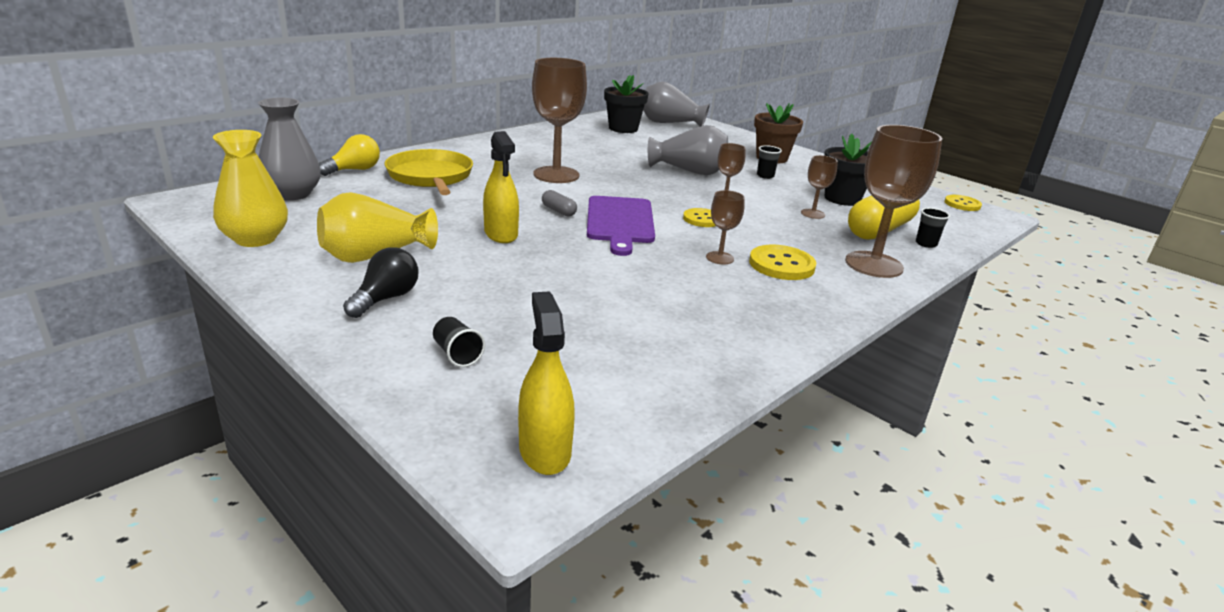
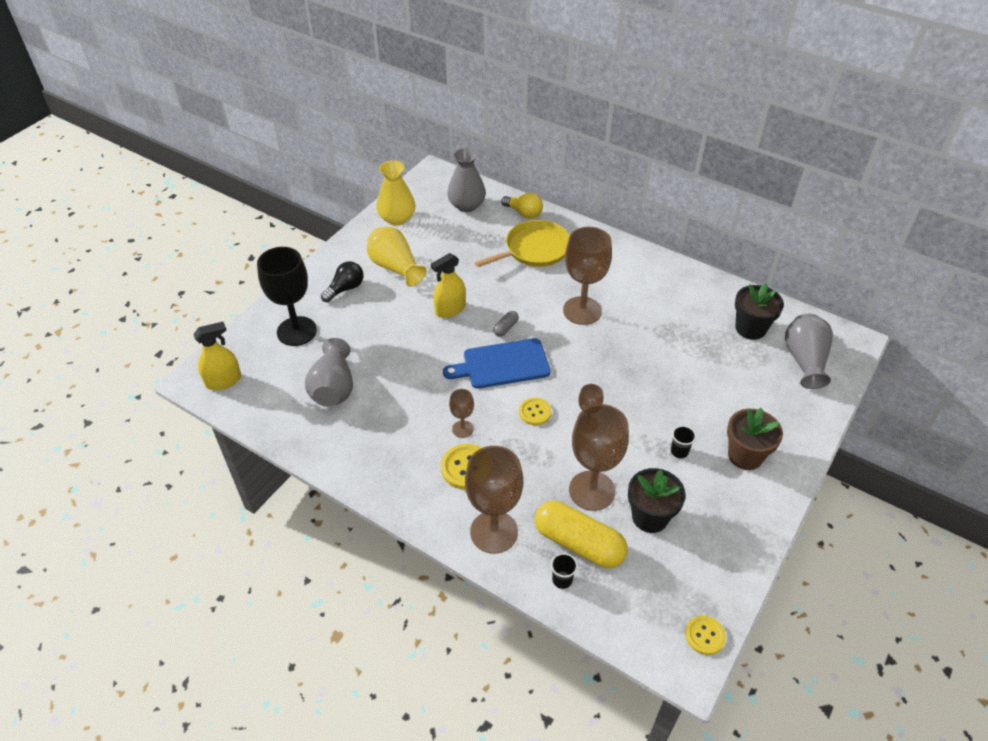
camera: 80 degrees right, 20 degrees up
black light bulb [343,247,419,318] -> black light bulb turned 60 degrees counterclockwise [321,261,364,302]
black cup [433,317,485,367] -> black goblet [257,247,317,346]
purple cutting board [587,196,655,256] -> blue cutting board [443,338,551,389]
grey vase [648,125,728,175] -> grey vase moved to [305,338,353,407]
brown goblet [801,155,838,219] -> brown goblet [569,404,629,511], size x2.04

